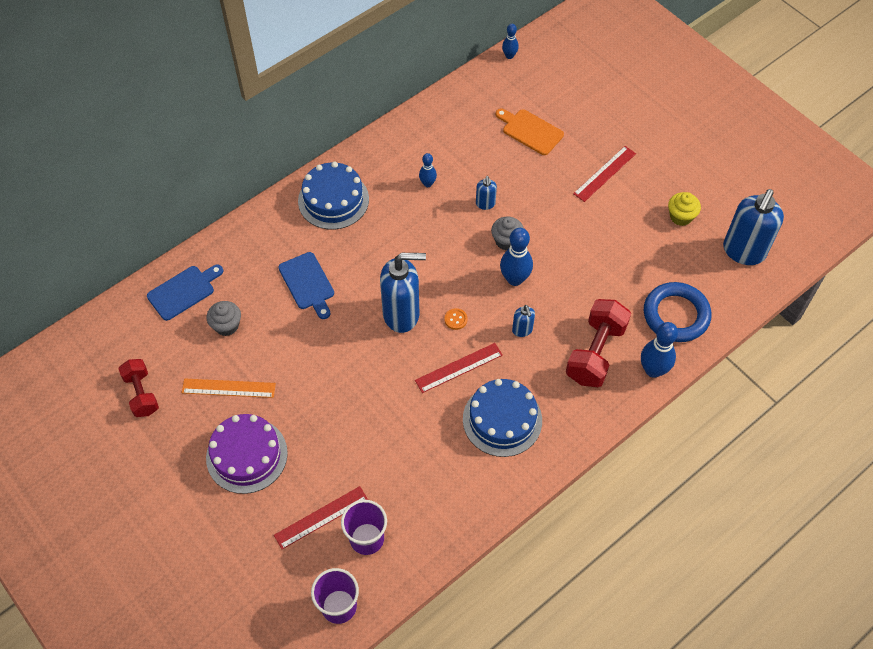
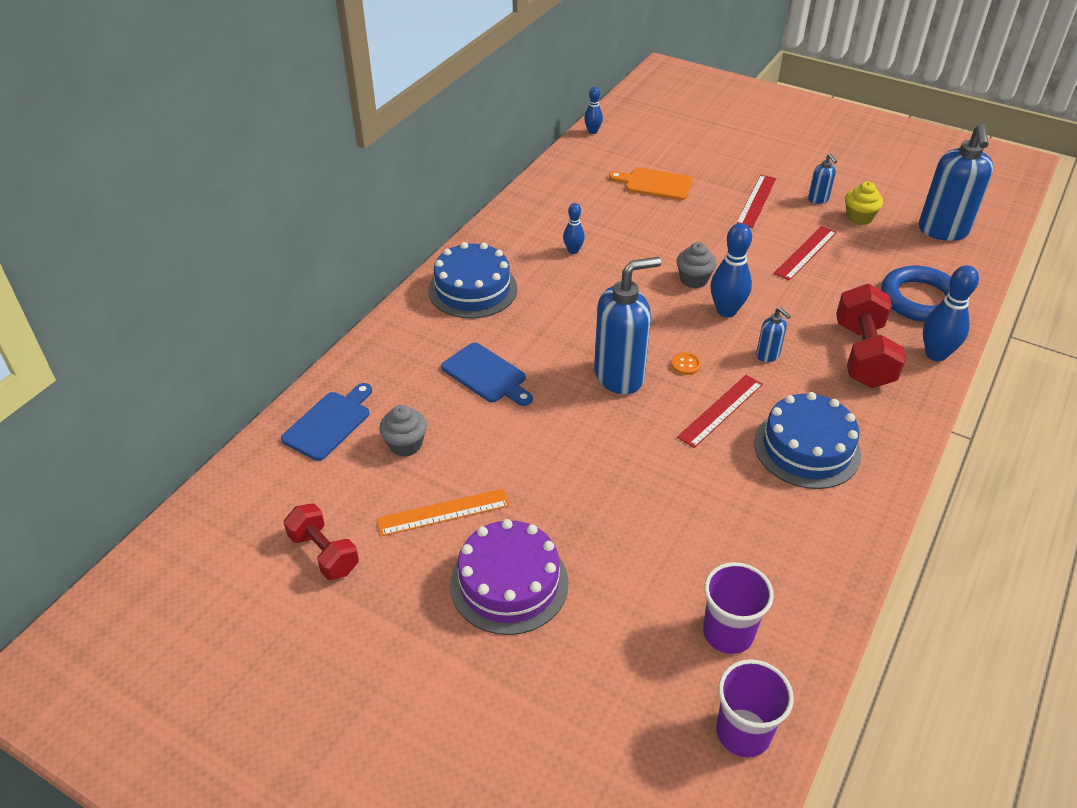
camera: 20 degrees left, 15 degrees down
red ruler [274,486,368,549] -> red ruler moved to [774,226,837,281]
blue soap dispenser [476,176,497,210] -> blue soap dispenser moved to [808,154,837,204]

